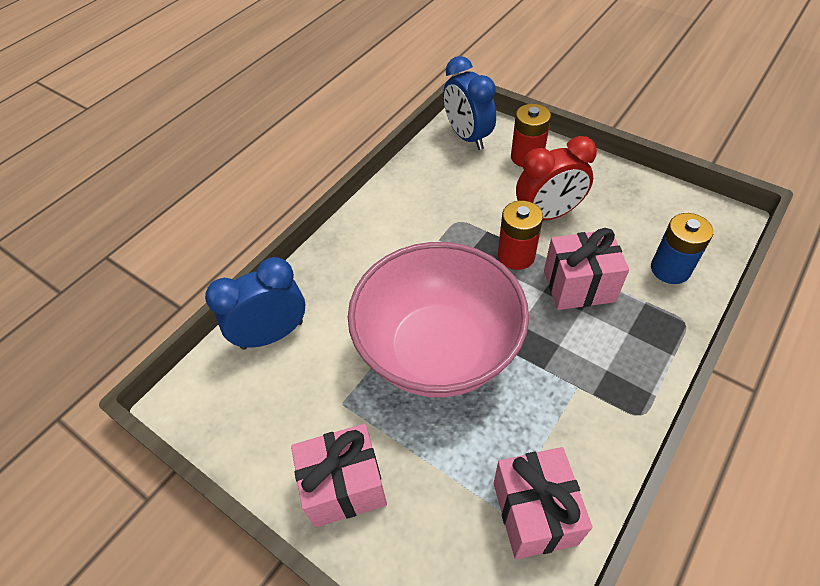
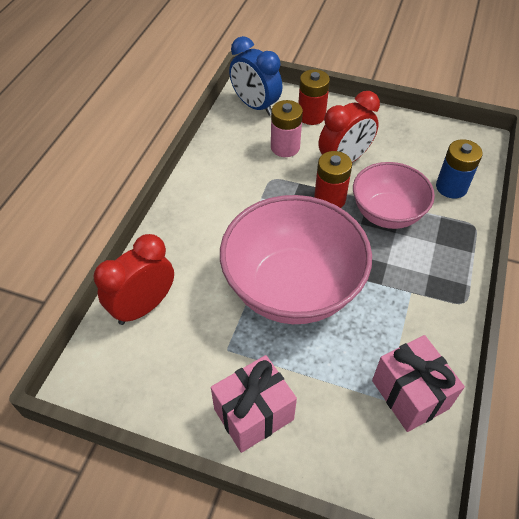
camera: 20 degrees left, 0 degrees up
blue clock [205,257,305,350] -> red clock [94,234,174,325]
pink gift [544,228,629,310] -> pink bowl [353,162,435,229]
none -> pink battery [271,100,303,157]

